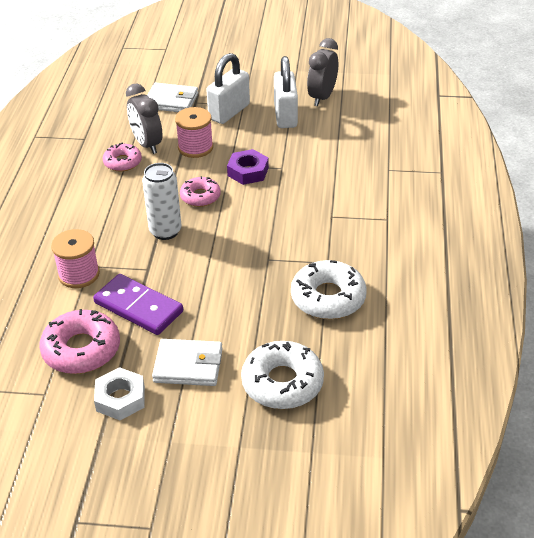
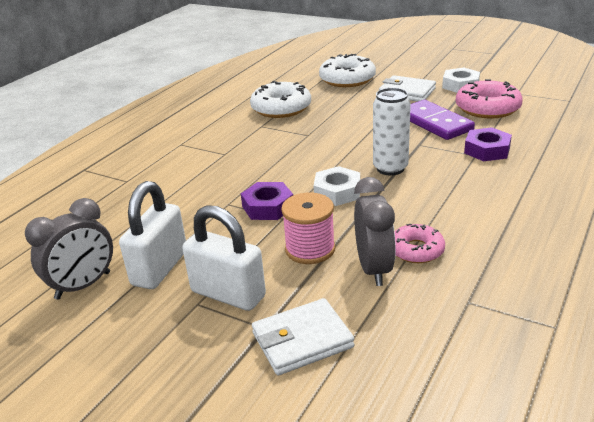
camera: 155 degrees left, 10 degrees down
pink spool [51,229,100,288] -> purple nut [464,127,512,161]
white wallet [147,83,198,112] -> white wallet turned 60 degrees counterclockwise [252,298,355,375]
pink donut [180,176,221,207] -> white nut [314,166,360,206]
white padlock [206,53,250,124] -> white padlock turned 60 degrees clockwise [182,205,266,311]

